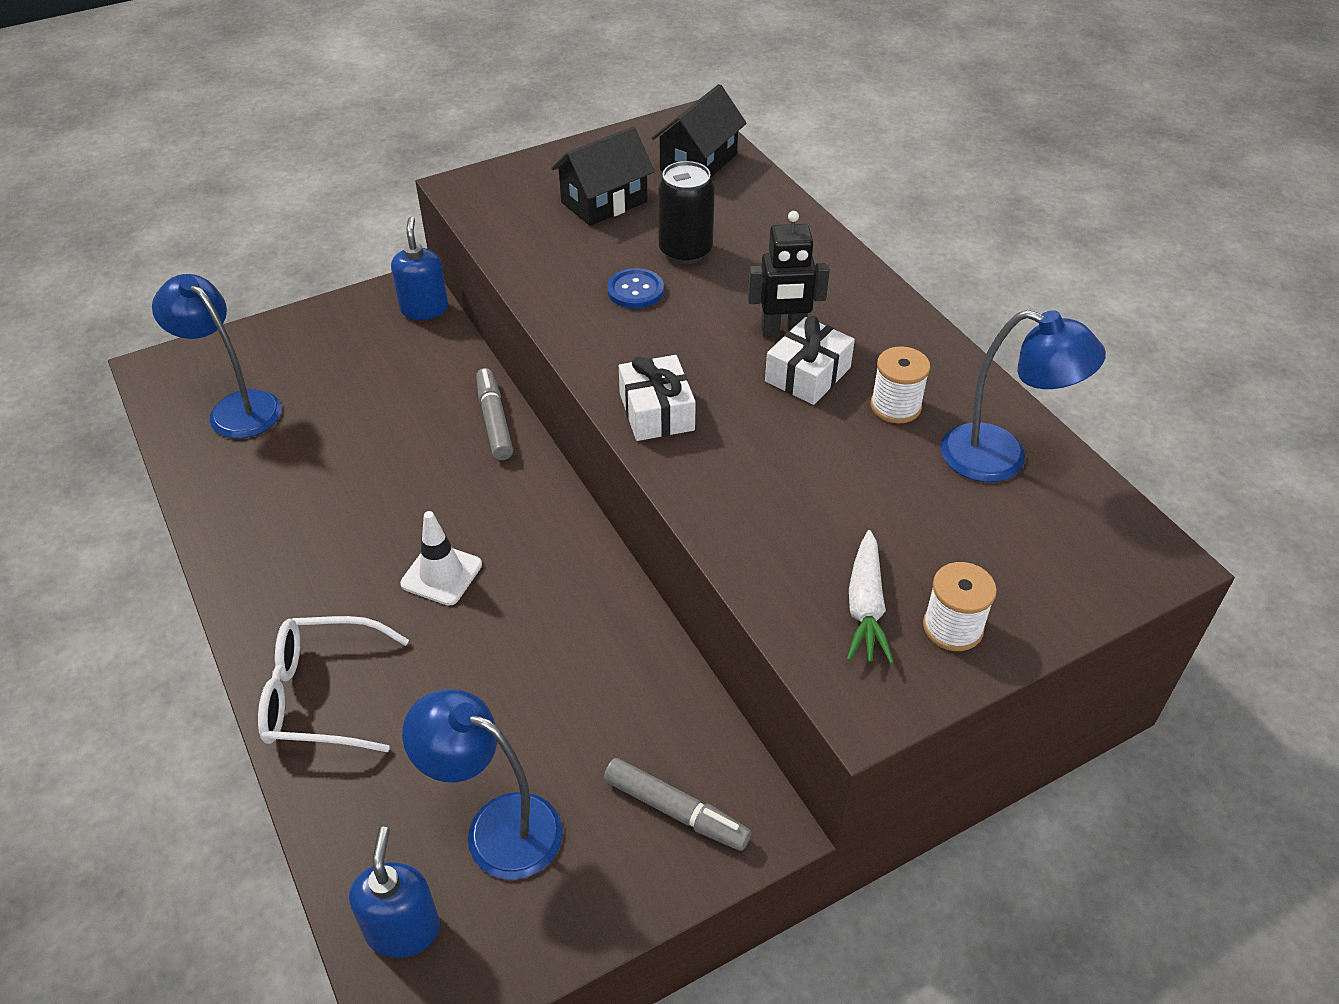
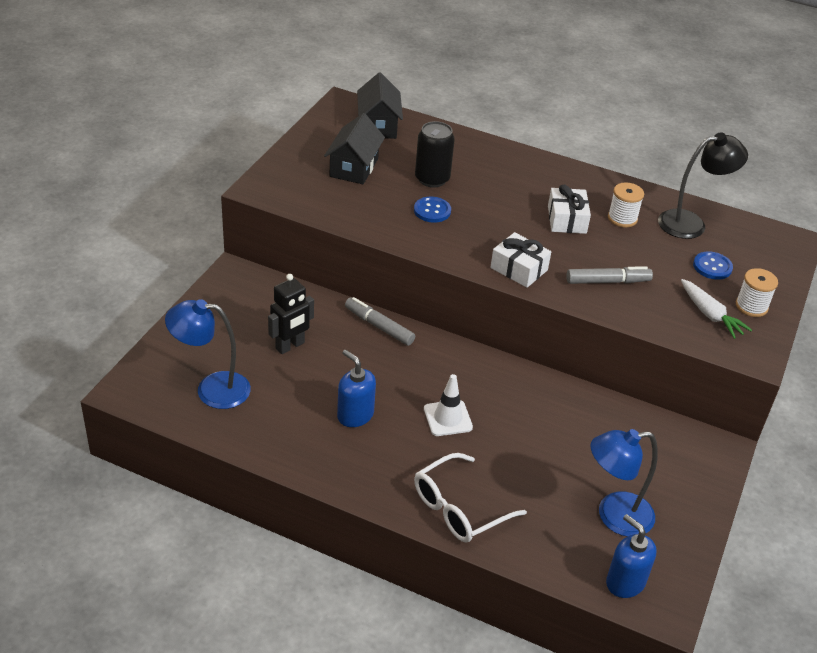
camera: 40 degrees left, 5 degrees down
blue soap dispenser [391,217,448,320] -> blue soap dispenser moved to [337,350,376,427]
grey marker [604,758,751,851] -> grey marker moved to [566,266,653,284]
black robot [748,211,830,337] -> black robot moved to [268,274,314,354]
blue lamp [941,310,1106,482] -> black lamp [658,133,748,239]
none -> blue button [693,251,733,280]

